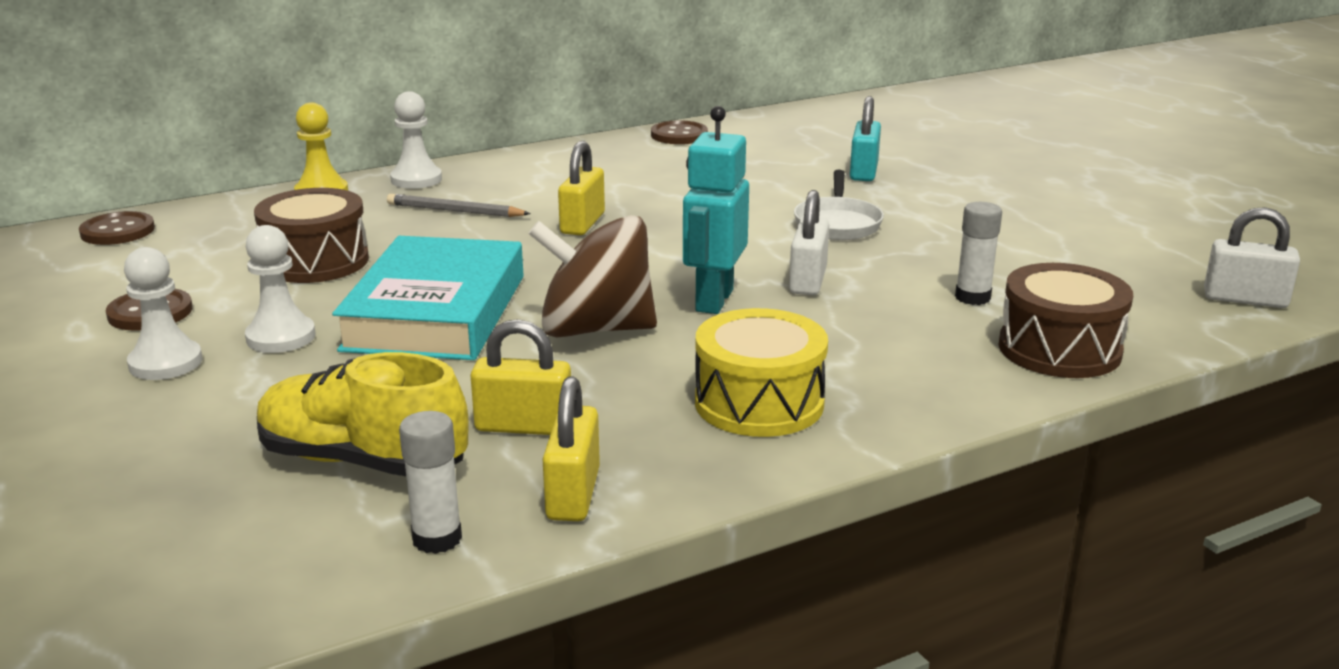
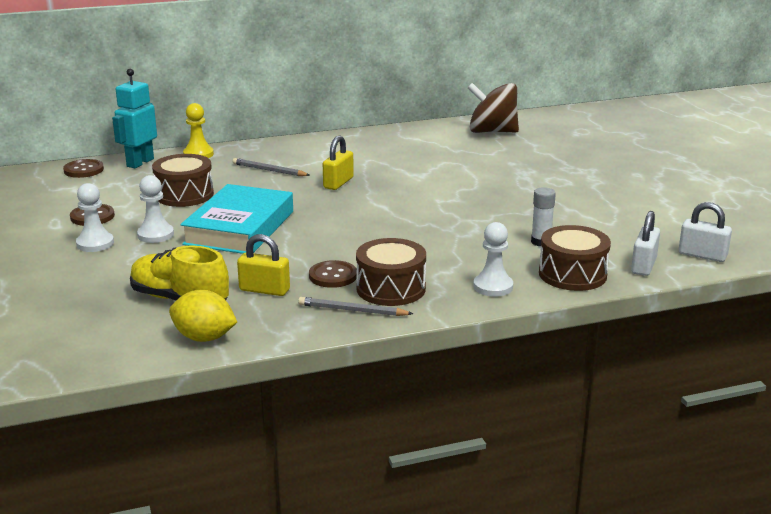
camera: 10 degrees right, 0 degrees up
white pawn [390,91,442,189] -> white pawn moved to [473,222,513,297]
white glue stick [399,411,462,554] -> yellow lemon [169,290,237,342]
brown spinning top [528,215,657,337] -> brown spinning top moved to [467,83,519,133]
yellow padlock [543,376,600,521] -> none
brown button [651,120,708,144] -> brown button moved to [309,260,357,288]
turquoise robot [683,106,749,314] -> turquoise robot moved to [112,69,157,168]
yellow drum [695,308,828,437] -> brown drum [356,238,426,306]
white padlock [789,190,829,295] -> white padlock moved to [631,211,660,276]
white pan [794,170,884,240] -> none
turquoise padlock [850,96,881,181] -> none
none -> grey pencil [298,297,413,316]

